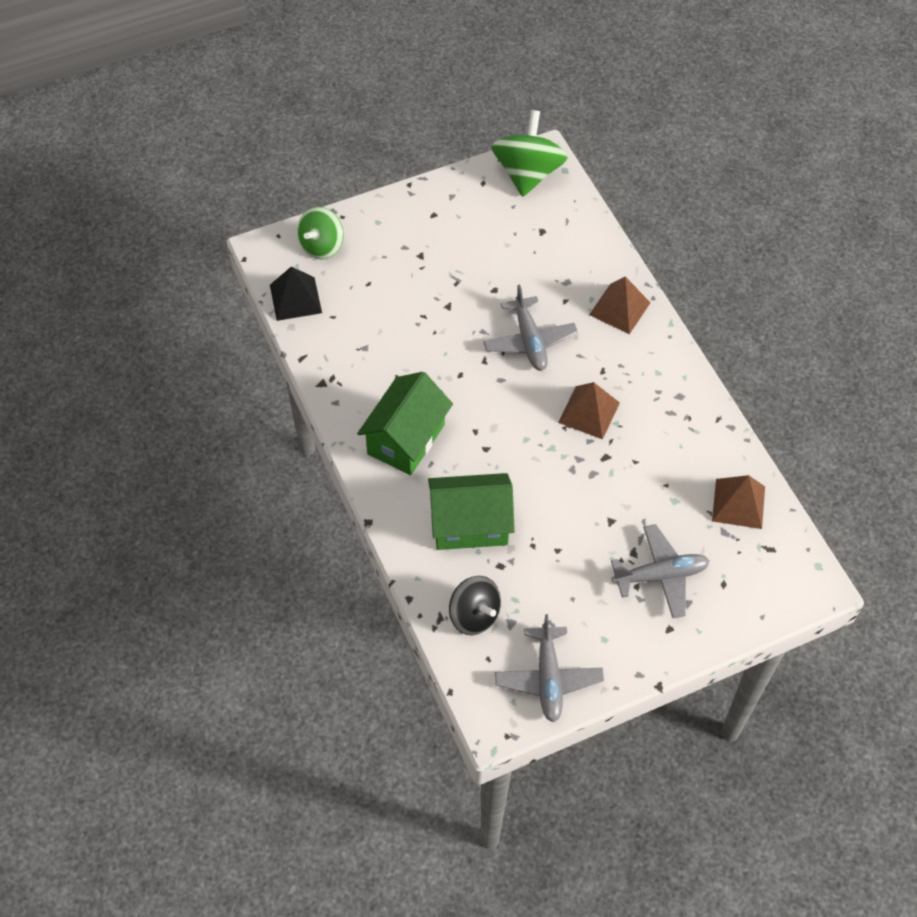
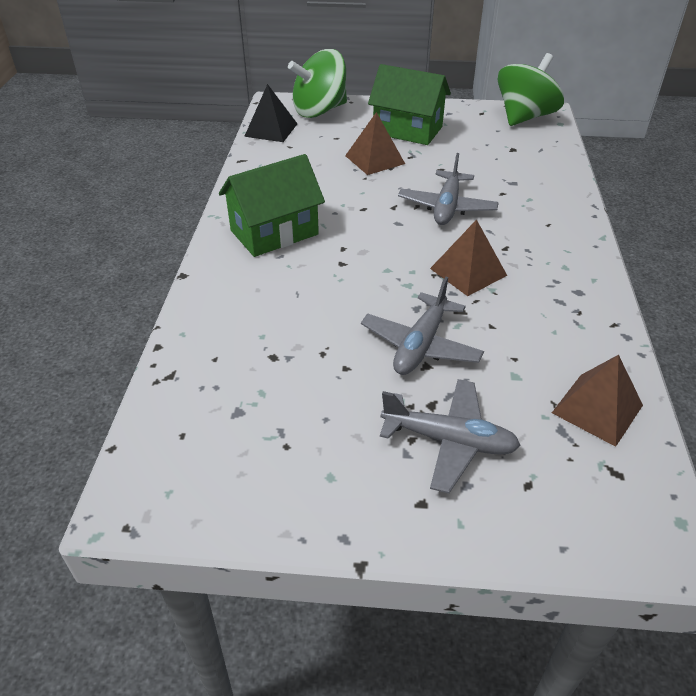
camera: 30 degrees right, 15 degrees down
green spinning top [297,207,343,260] -> green spinning top [288,49,347,118], size x1.52
green house [428,473,515,550] -> green house moved to [368,64,451,145]
black spinning top [449,576,501,635] -> none
grey plane [495,614,604,723] -> grey plane moved to [361,277,484,375]
brown pyramid [589,277,651,334] -> brown pyramid moved to [345,112,405,175]

